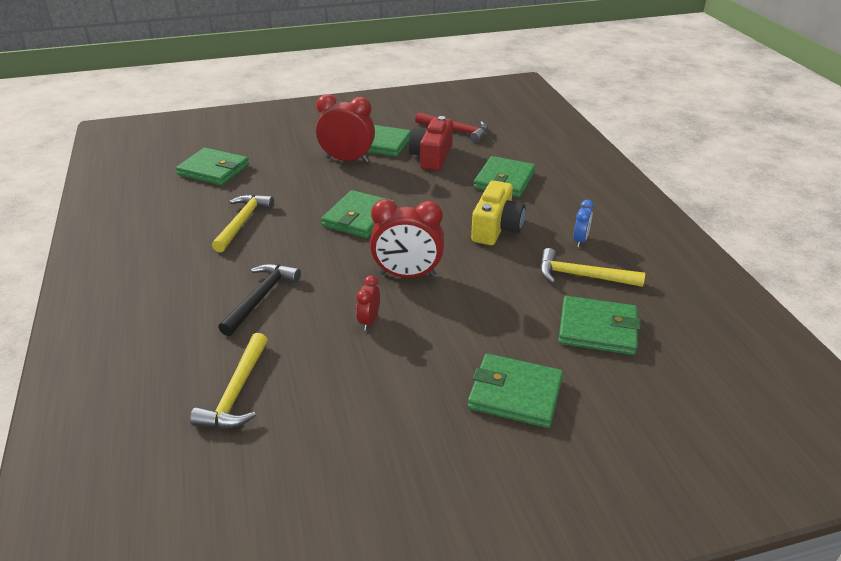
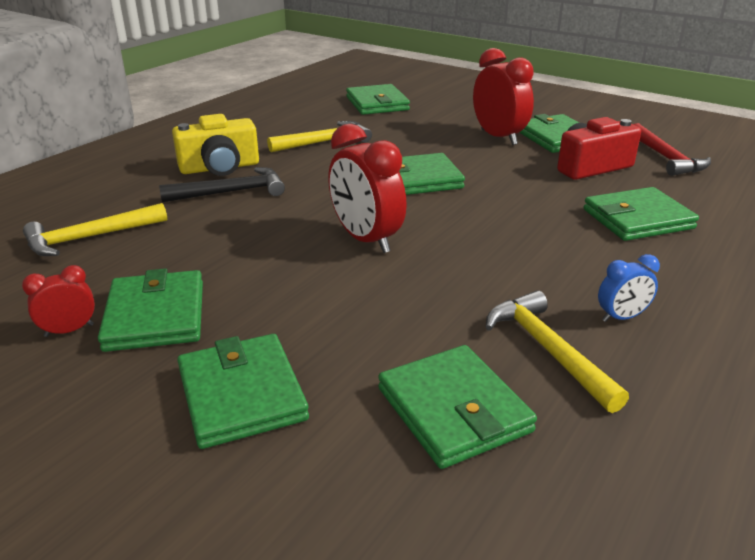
camera: 50 degrees right, 5 degrees down
red clock [356,276,380,330] -> red clock moved to [22,265,95,337]
yellow camera [471,181,525,245] -> yellow camera moved to [172,114,259,176]
none -> green wallet [98,268,203,352]

